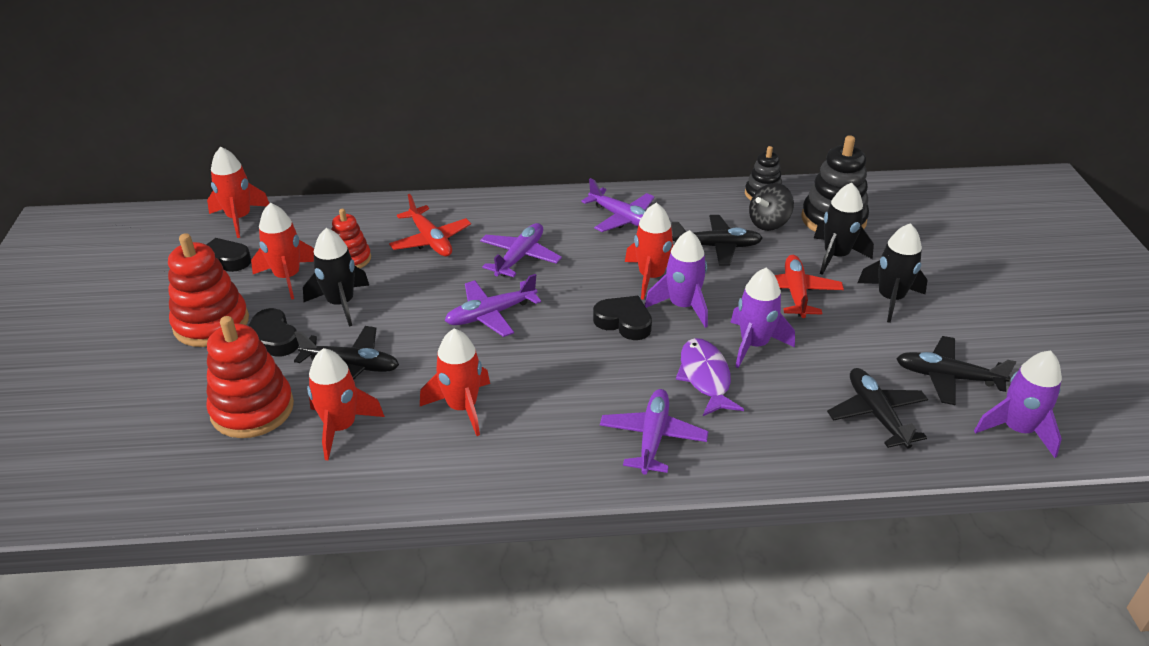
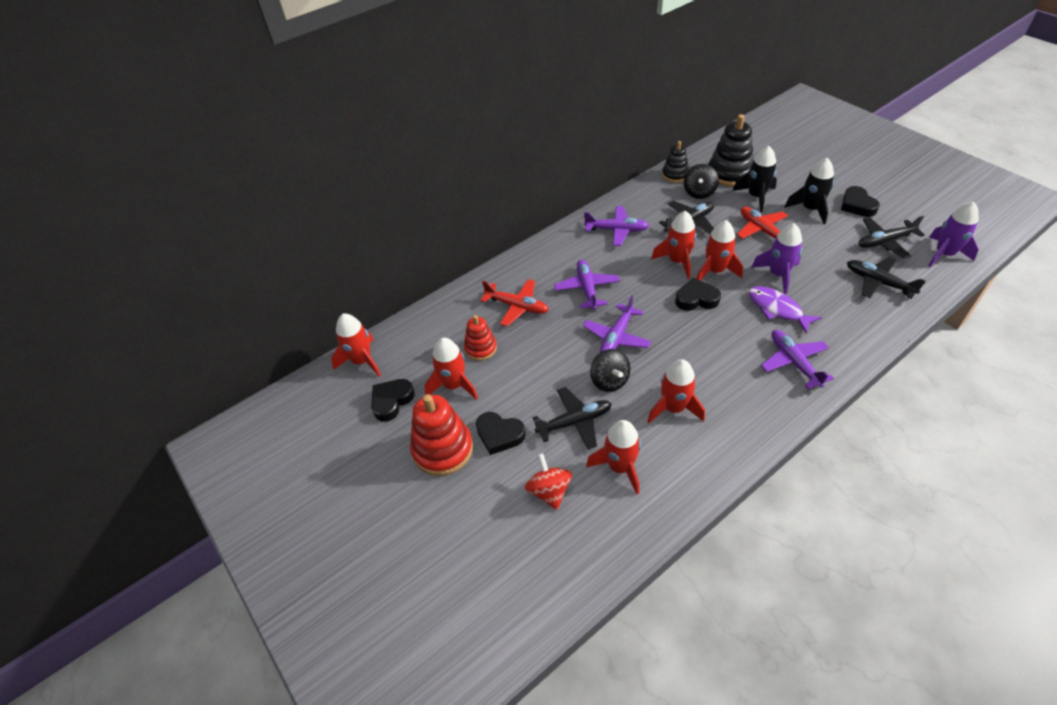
camera: 30 degrees left, 10 degrees up
red stacking toy [206,316,294,438] -> red spinning top [525,453,572,510]
black rocket [303,228,369,327] -> none
purple rocket [645,230,708,328] -> red rocket [697,220,743,280]
none -> black spinning top [590,349,630,392]
none -> black heart [841,186,880,217]

